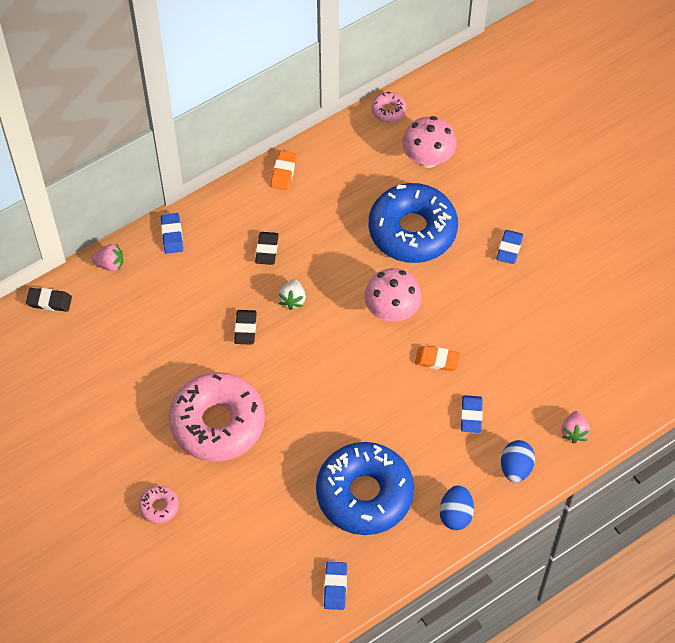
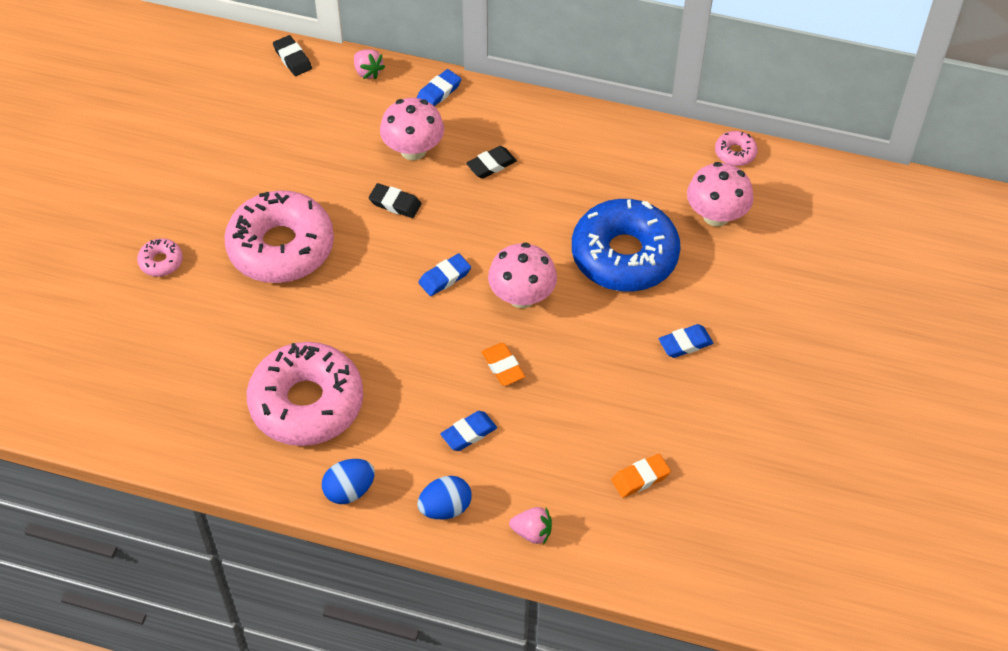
camera: 50 degrees right, 5 degrees down
black eraser [234,310,257,345] -> black eraser turned 60 degrees clockwise [369,183,421,218]
orange eraser [271,150,297,190] -> orange eraser moved to [611,454,671,498]
white strawberry [278,279,306,310] -> none
blue donut [316,442,414,535] -> pink donut [247,342,363,446]
blue eraser [324,562,347,610] -> blue eraser moved to [418,254,471,296]
pink strawberry [561,411,590,444] -> pink strawberry turned 135 degrees counterclockwise [509,507,552,545]
none -> pink mushroom [380,98,444,160]

